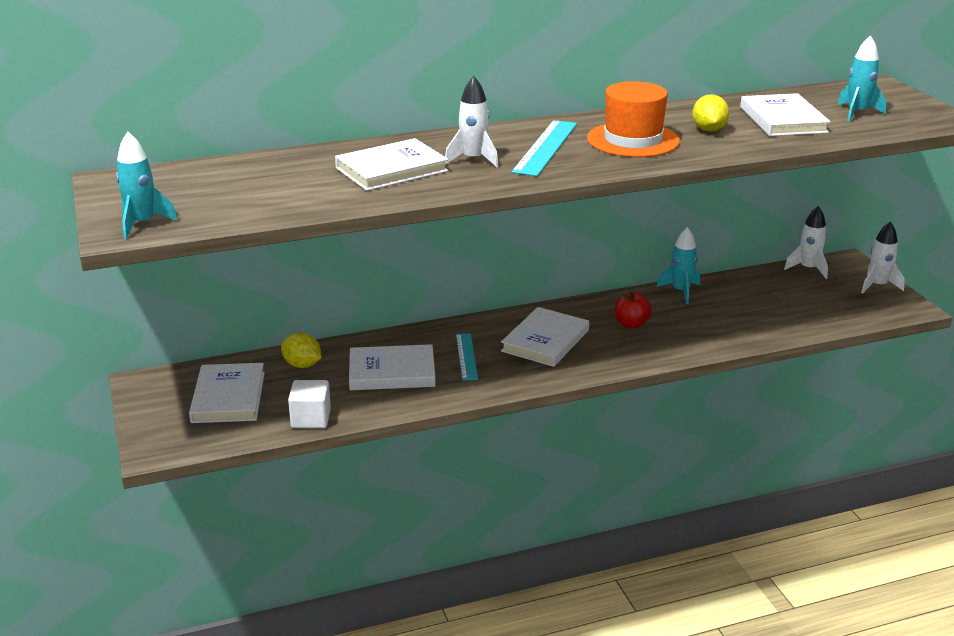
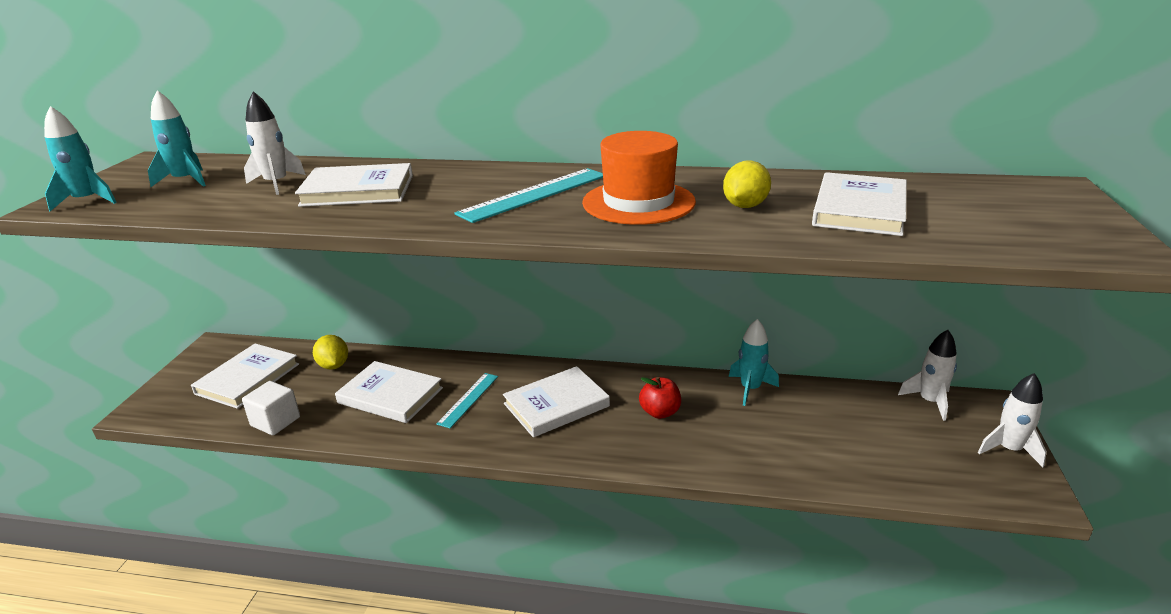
camera: 30 degrees right, 0 degrees up
white rocket [445,76,498,168] -> white rocket moved to [244,91,306,195]
turquoise rocket [837,35,886,122] -> turquoise rocket moved to [148,90,206,187]

